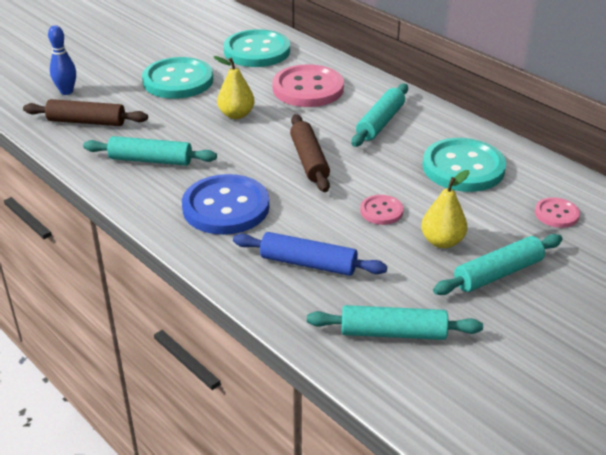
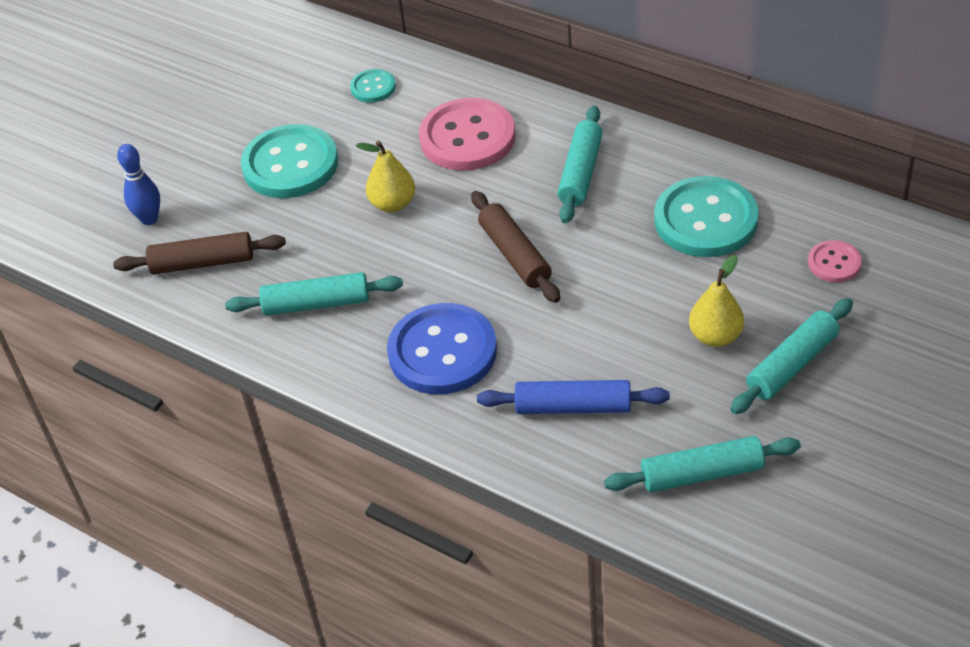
camera: 10 degrees left, 10 degrees up
turquoise button [224,29,290,67] -> turquoise button [350,69,396,103], size x0.49
pink button [360,195,404,225] -> none

